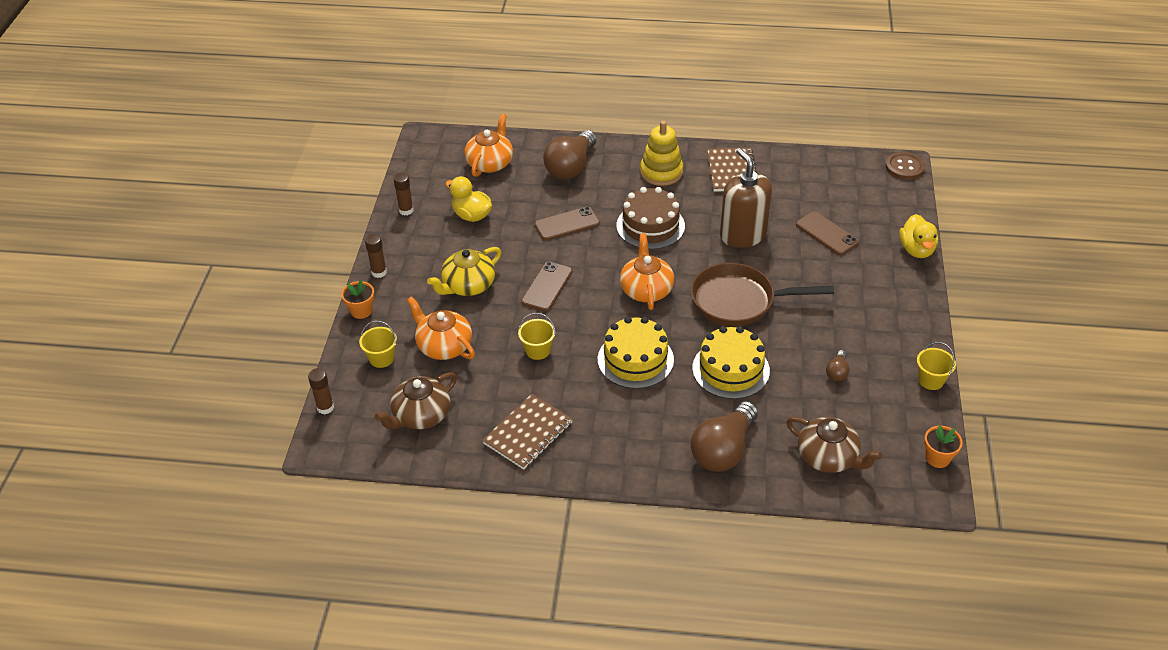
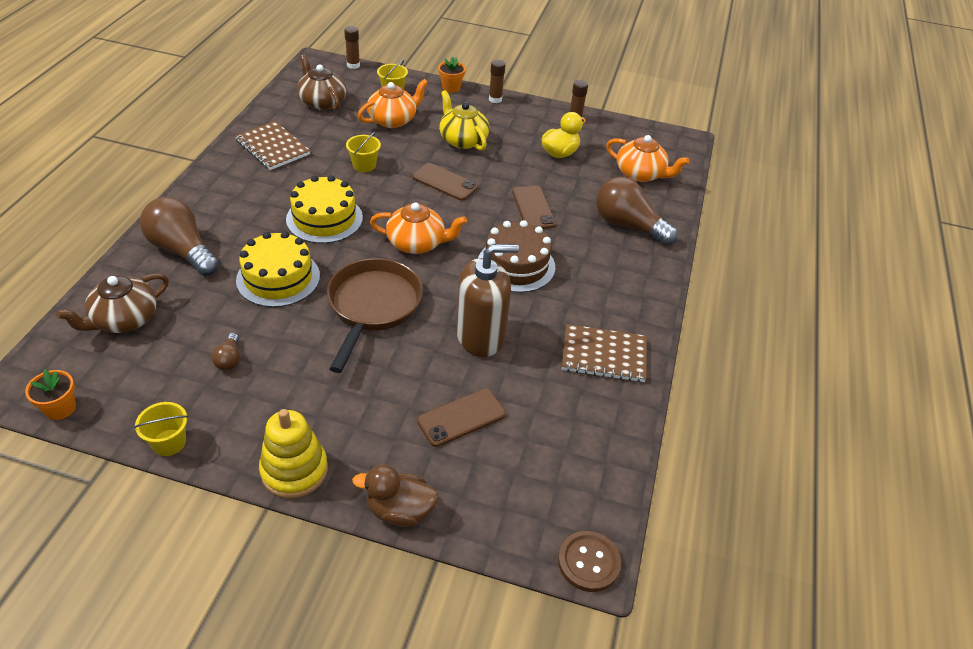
camera: 95 degrees right, 0 degrees up
yellow stacking toy [640,121,683,186] -> yellow stacking toy moved to [259,409,328,498]
brown light bulb [826,350,849,381] -> brown light bulb turned 120 degrees counterclockwise [212,333,240,370]
yellow duck [899,214,938,258] -> brown duck [352,464,439,527]

